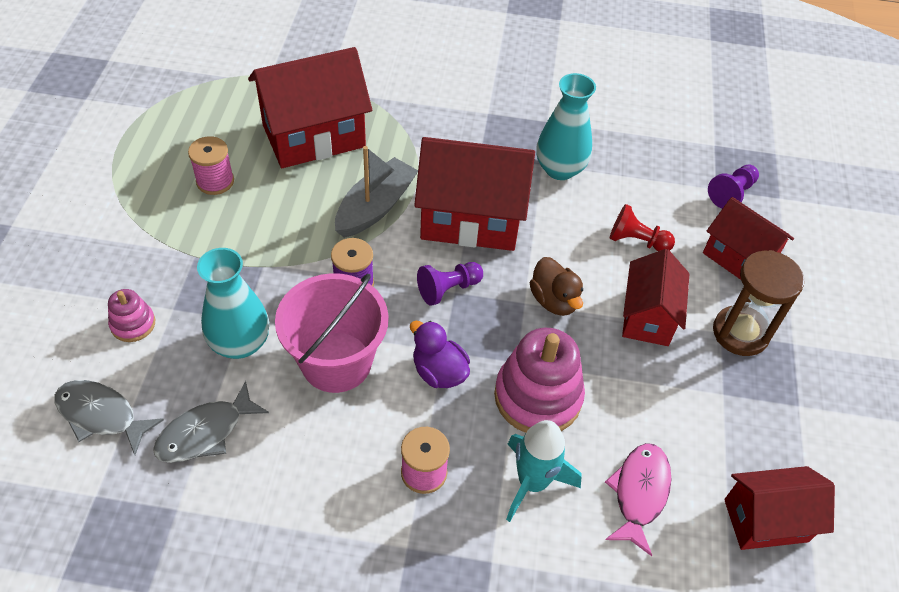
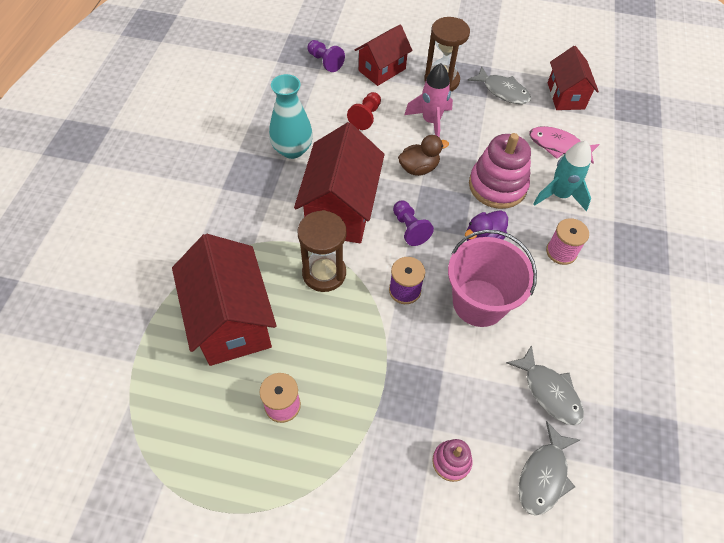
camera: 85 degrees left, 5 degrees up
turquoise vase [197,248,269,359] -> none
grey boat [335,146,418,238] -> brown hourglass [297,210,347,292]
red house [622,249,689,346] -> pink rocket [404,63,453,137]
none -> grey fish [468,66,531,104]

